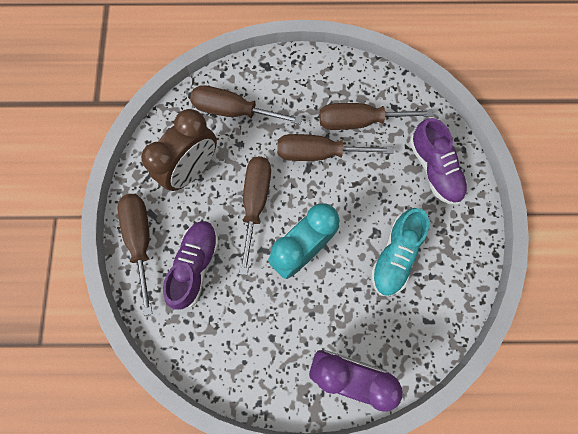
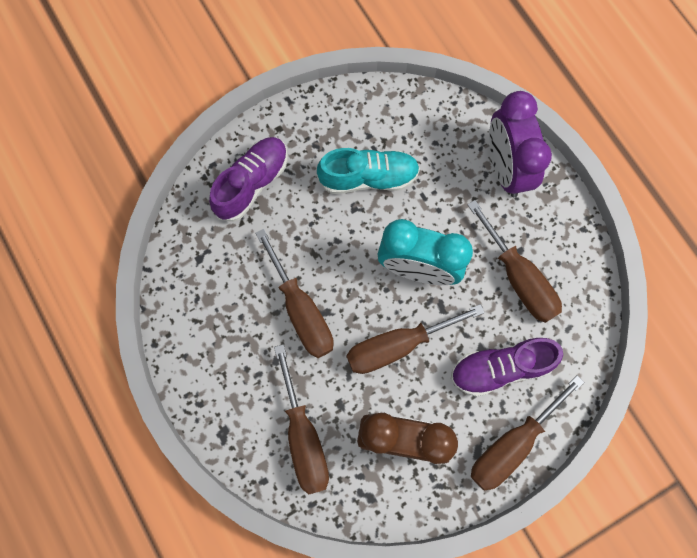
camera: 120 degrees left, 0 degrees up
brown screwdriver [319,103,433,130] -> brown screwdriver moved to [467,200,562,323]

